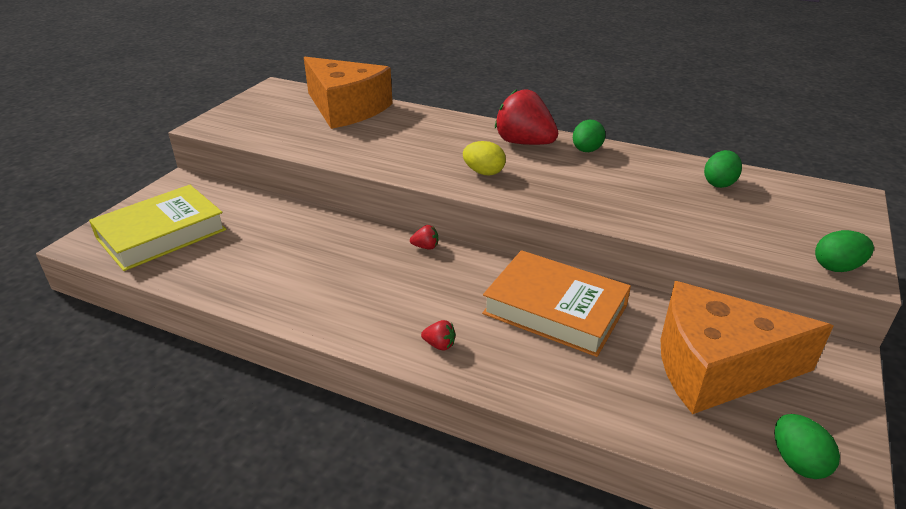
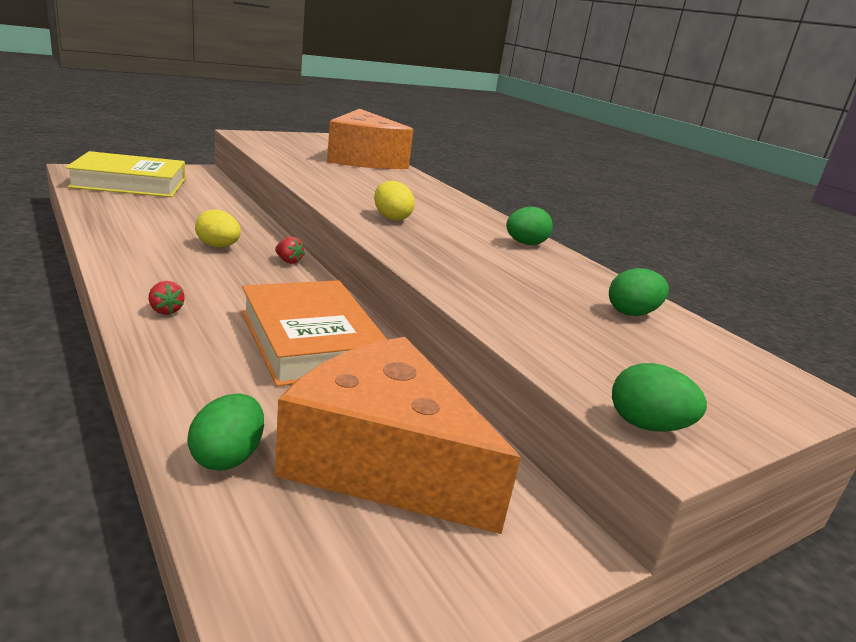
camera: 30 degrees right, 10 degrees down
red strawberry [495,89,558,145] -> none
green egg [774,414,840,479] -> green egg moved to [187,394,264,471]
none -> yellow egg [195,210,241,247]

